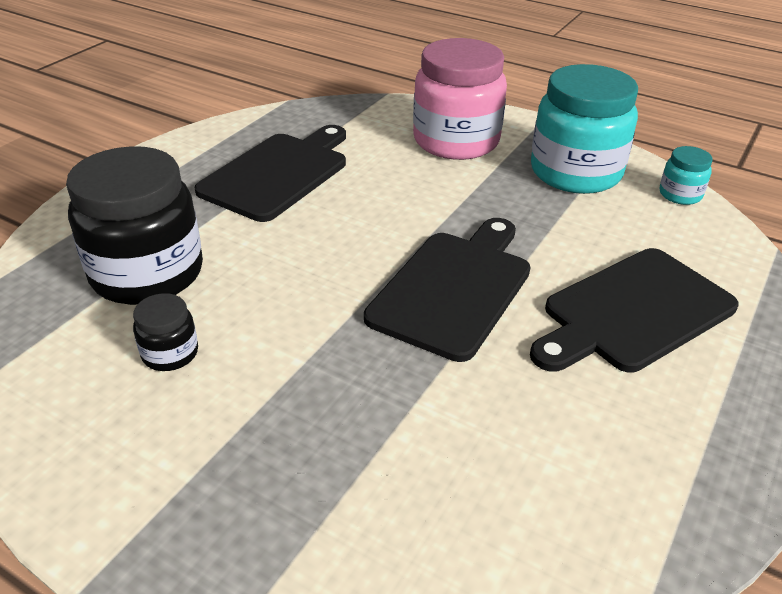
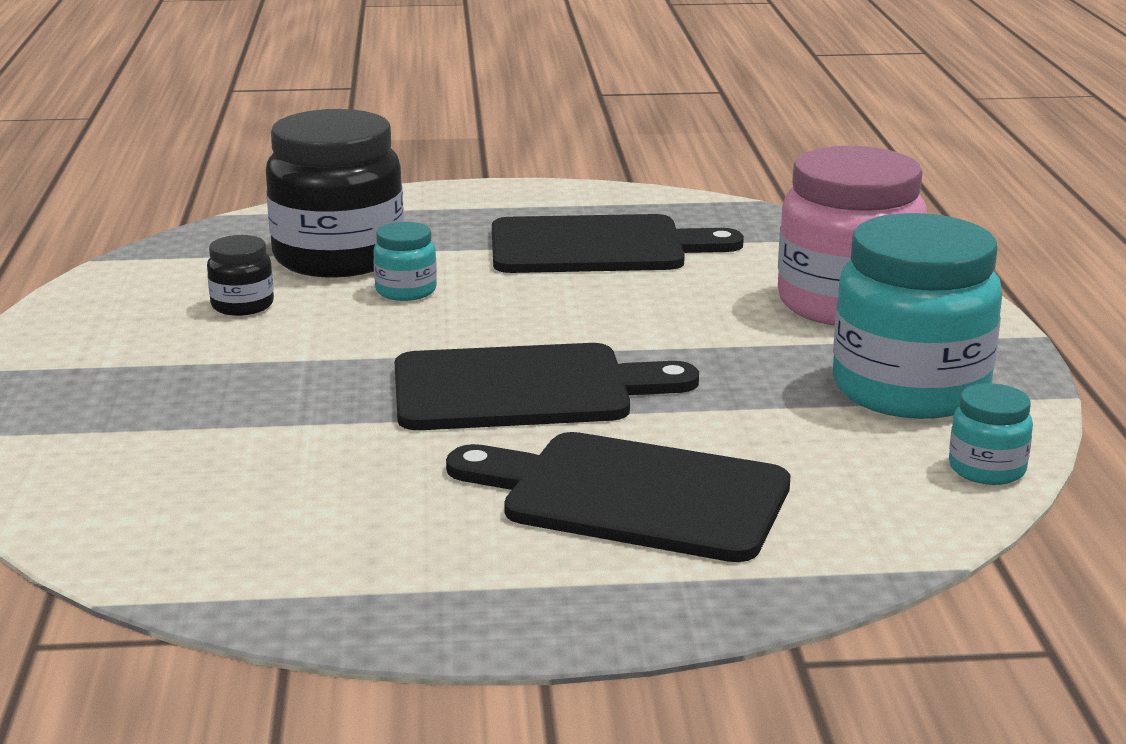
camera: 55 degrees right, 15 degrees down
none -> turquoise jar [373,222,437,301]

